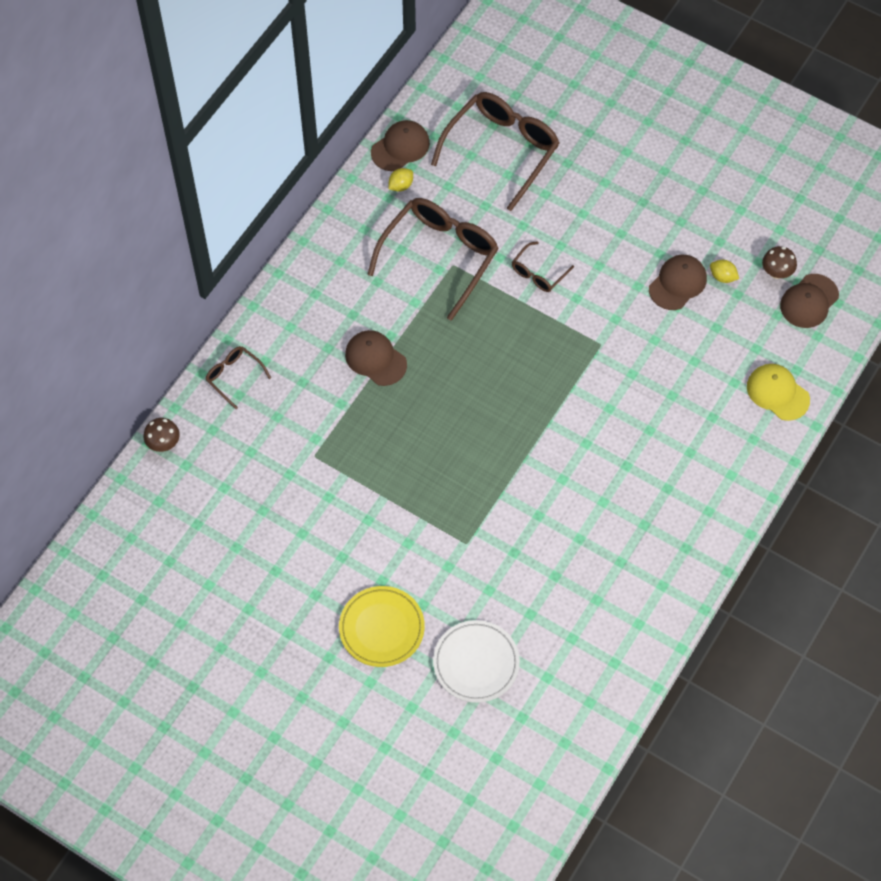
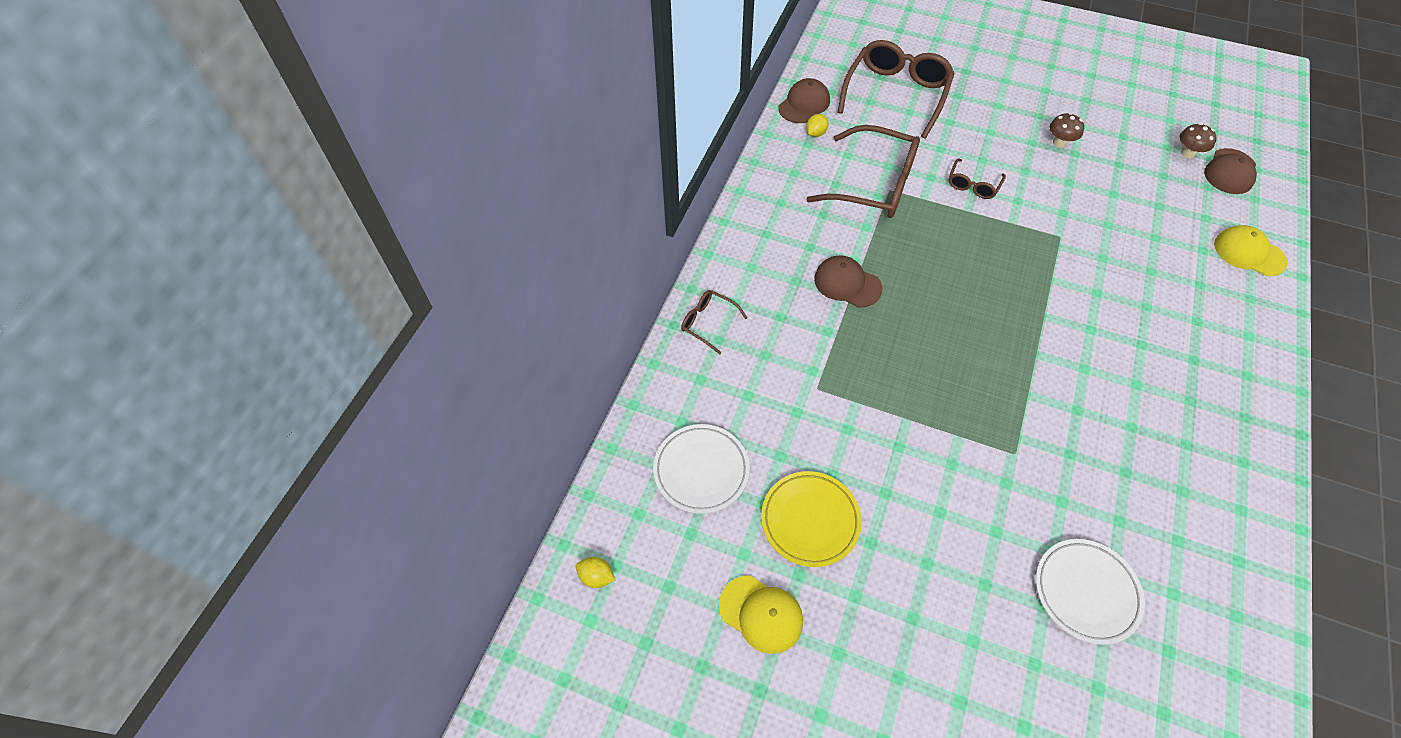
camera: 10 degrees left, 5 degrees down
brown mushroom [144,418,180,452] -> brown mushroom moved to [1050,113,1084,147]
yellow plate [339,586,425,667] -> yellow plate moved to [761,471,862,567]
brown glasses [367,198,499,321] -> brown glasses turned 90 degrees clockwise [806,125,920,218]
brown cap [649,255,707,310] -> none
yellow lemon [710,260,739,283] -> yellow lemon moved to [576,557,615,588]
none -> white plate [653,424,750,514]
none -> yellow cap [719,575,803,654]

